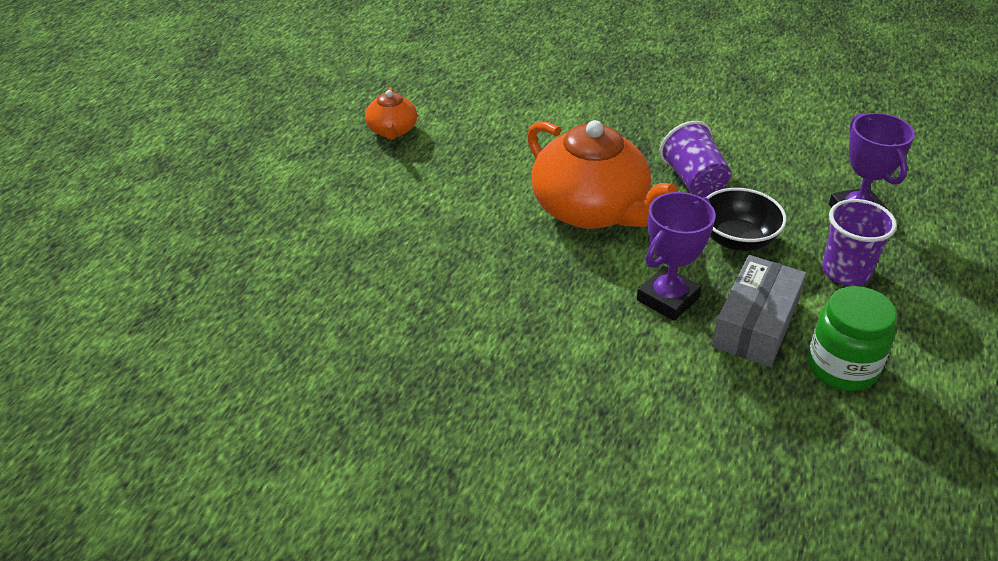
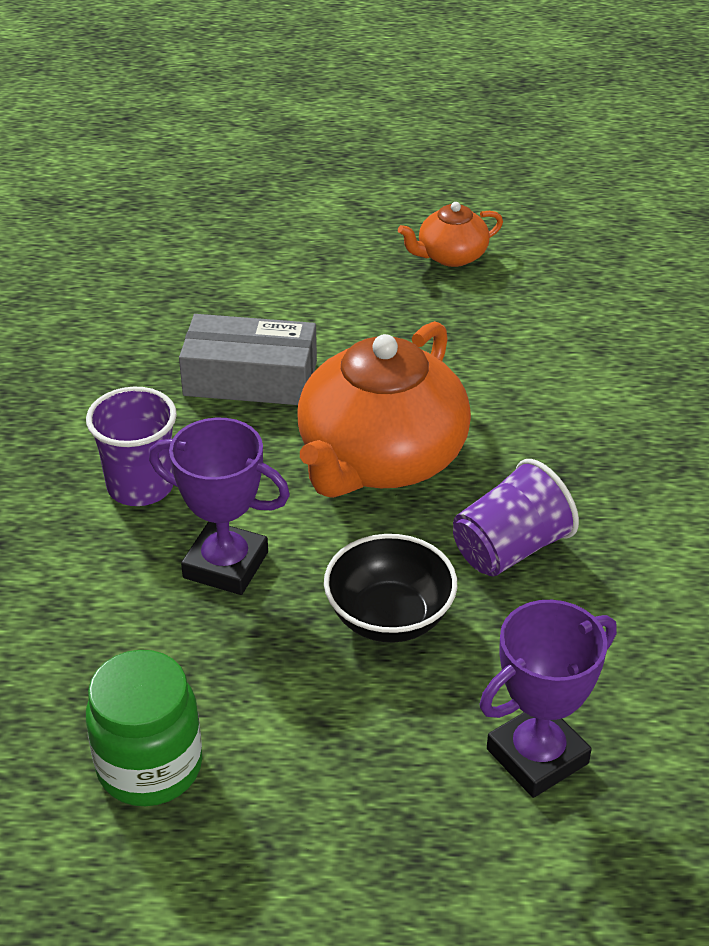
camera: 70 degrees right, 0 degrees up
grey box [711,255,807,367] -> grey box moved to [179,314,317,405]
purple cup [822,199,897,286] -> purple cup moved to [86,387,177,506]

